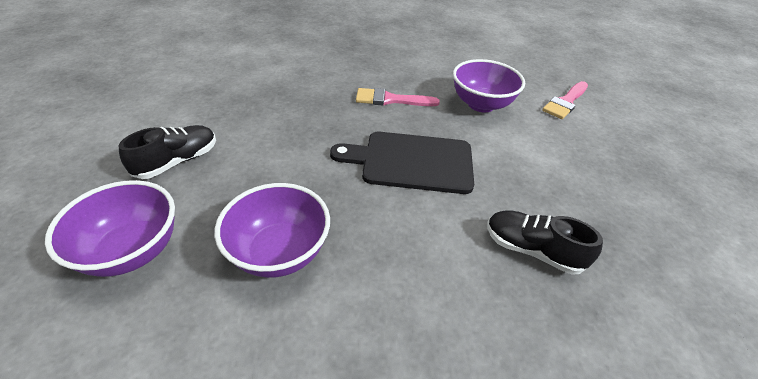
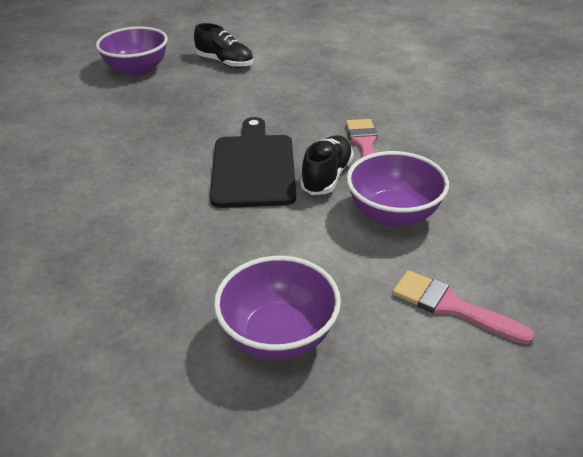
camera: 85 degrees right, 5 degrees down
purple bowl [215,183,330,278] -> purple bowl moved to [214,256,341,360]
black shoe [487,210,603,275] -> black shoe moved to [300,135,354,195]

